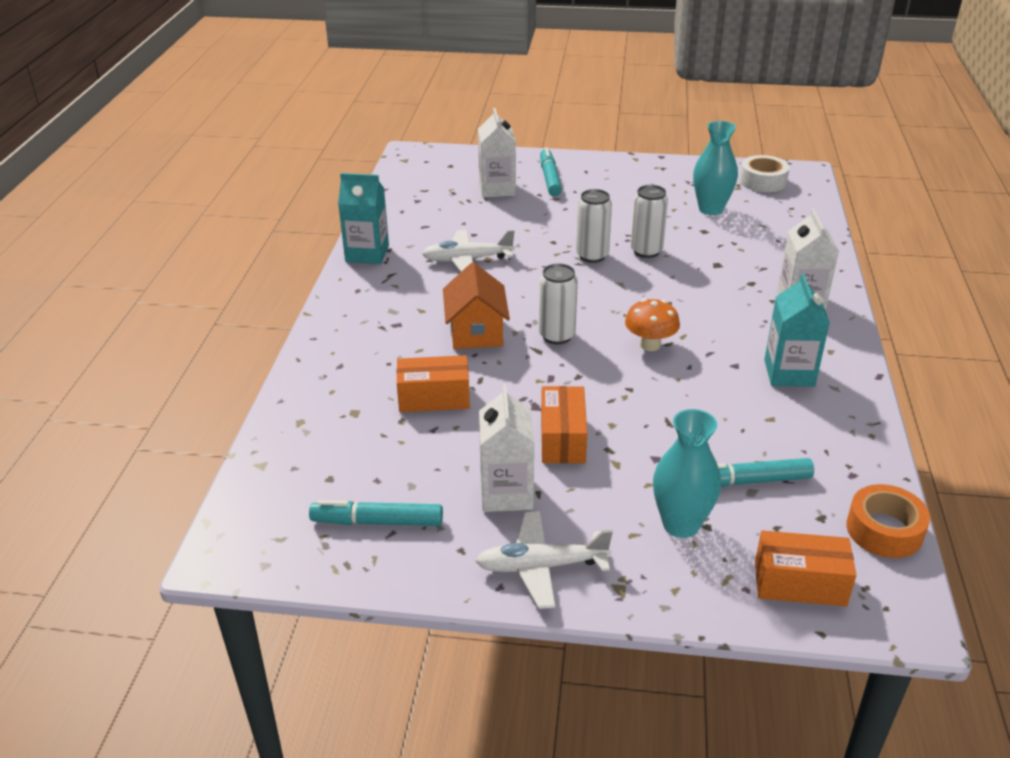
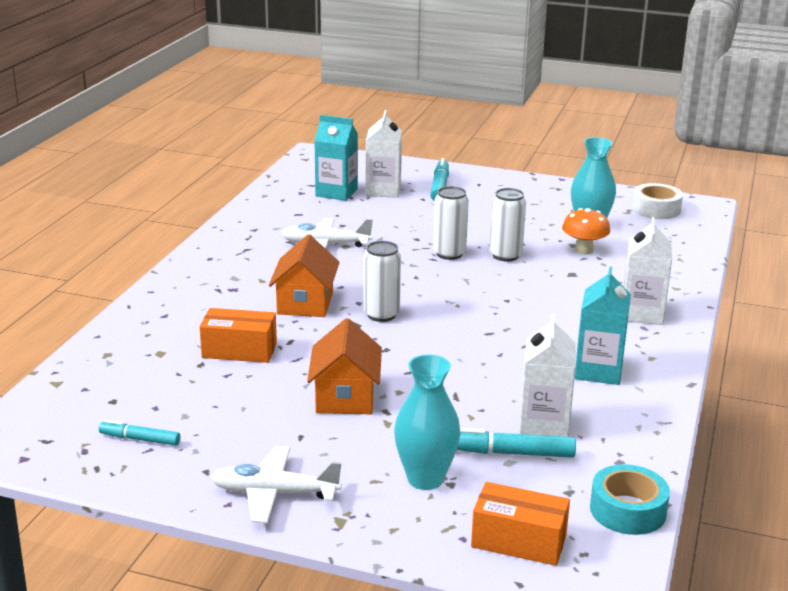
camera: 10 degrees right, 10 degrees down
turquoise marker [309,500,443,526] -> turquoise marker [99,420,180,446], size x0.66
turquoise carton [338,173,389,264] -> turquoise carton moved to [314,115,358,201]
white carton [479,384,534,512] -> white carton moved to [519,314,576,437]
orange box [541,386,587,464] -> orange house [307,318,382,414]
orange mushroom [625,299,680,351] -> orange mushroom moved to [562,208,610,254]
orange tape [846,484,930,558] -> turquoise tape [590,464,670,535]

